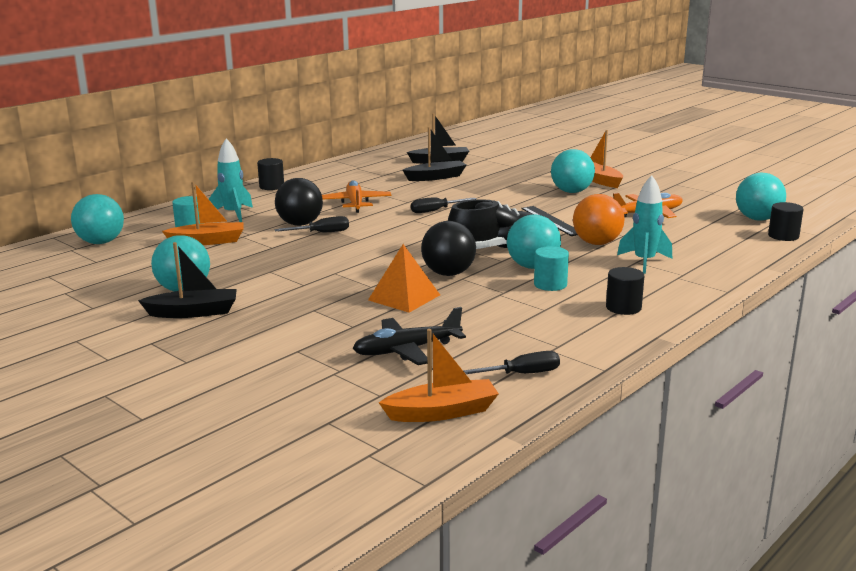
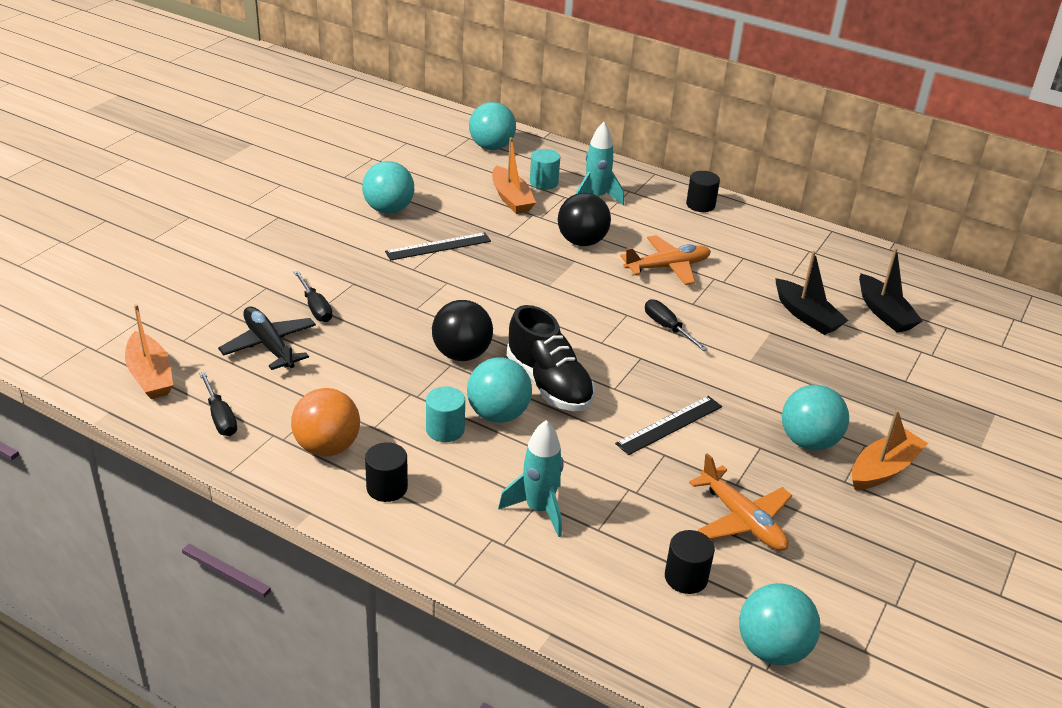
camera: 75 degrees right, 15 degrees up
black boat [138,242,237,318] -> none
black screwdriver [274,216,349,232] -> black screwdriver moved to [294,270,332,322]
orange pyramid [368,244,440,313] -> none
orange ball [573,194,625,245] -> orange ball moved to [291,388,360,456]
black cylinder [768,202,804,241] -> black cylinder moved to [665,530,715,594]
none -> black ruler [385,232,491,261]

